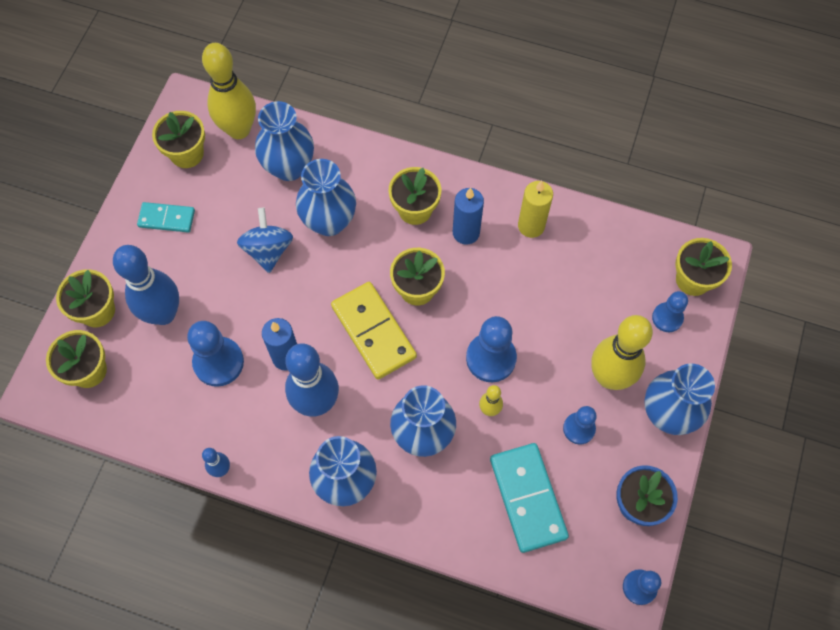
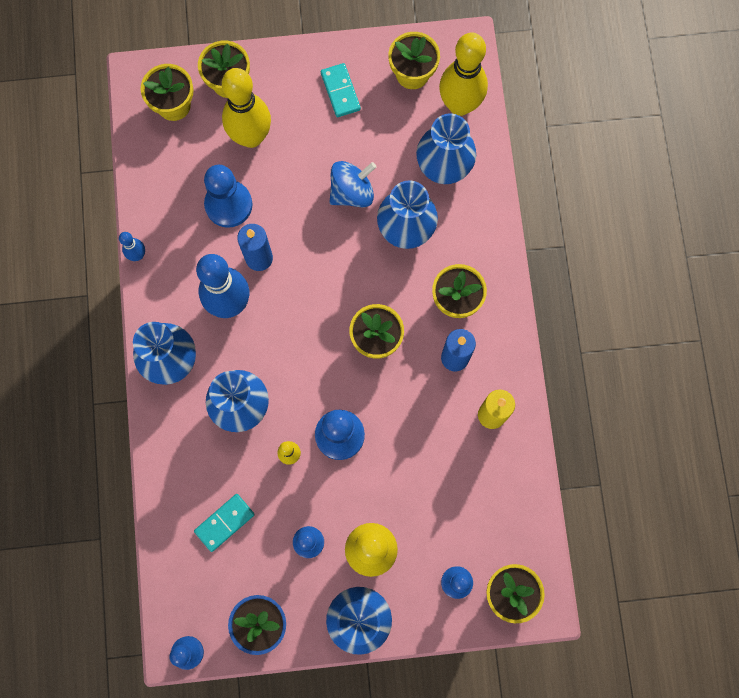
camera: 65 degrees right, 10 degrees up
blue bowling pin [113,245,179,325] -> yellow bowling pin [222,68,271,148]
yellow domino [331,282,417,380] -> none
turquoise domino [490,443,569,553] -> turquoise domino [194,494,255,552], size x0.59

